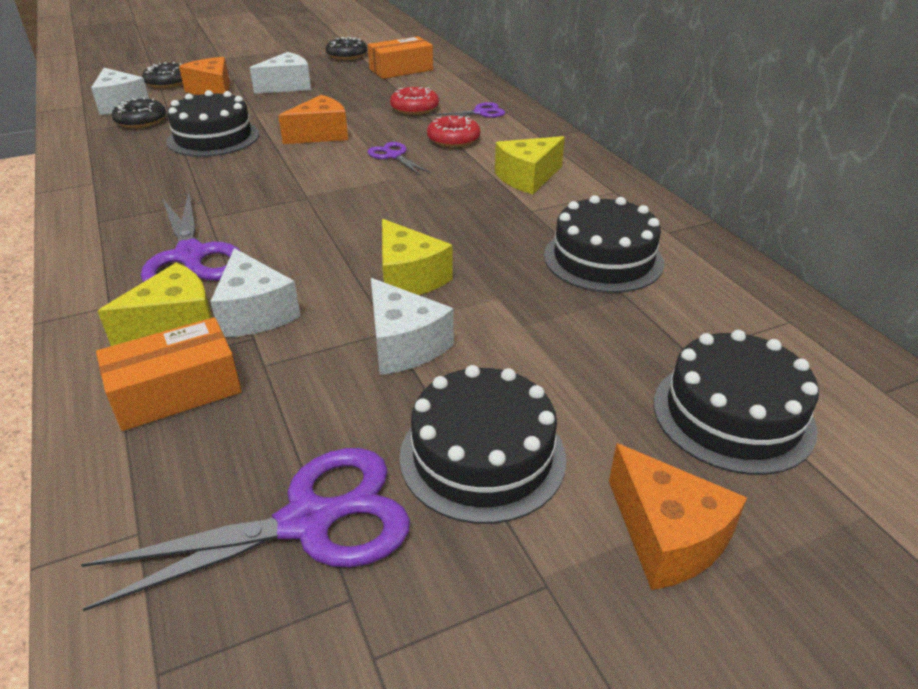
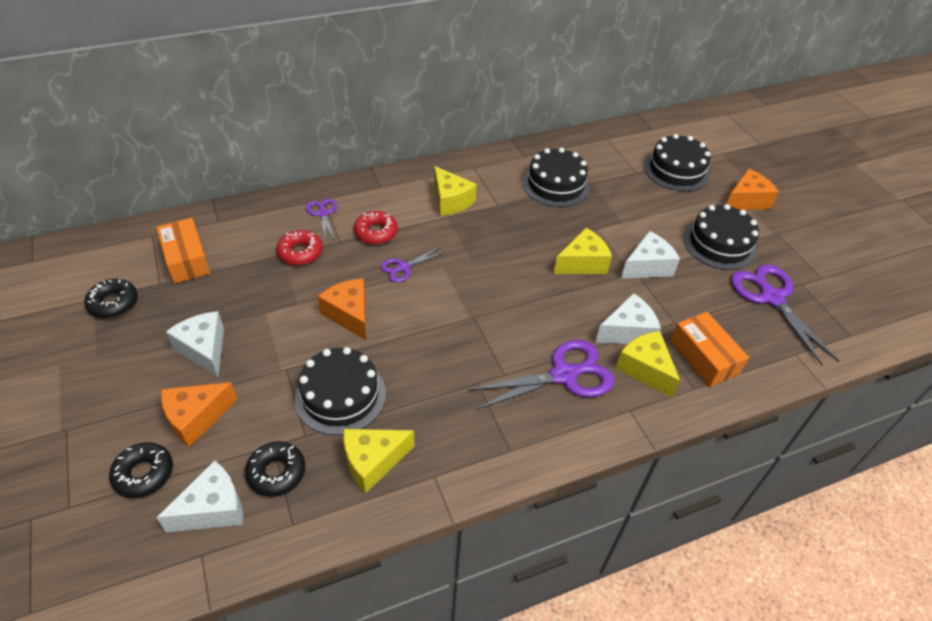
camera: 90 degrees left, 10 degrees up
none -> yellow cheese [343,429,415,493]

